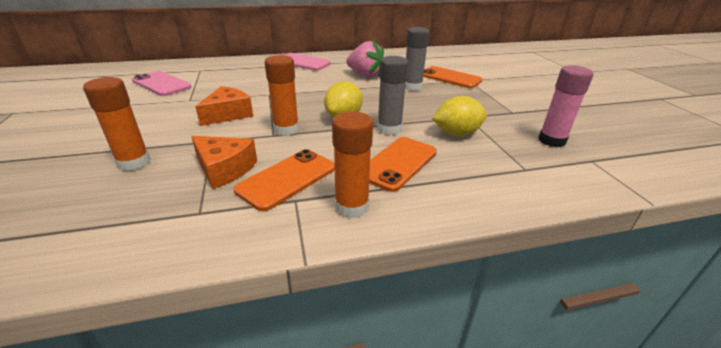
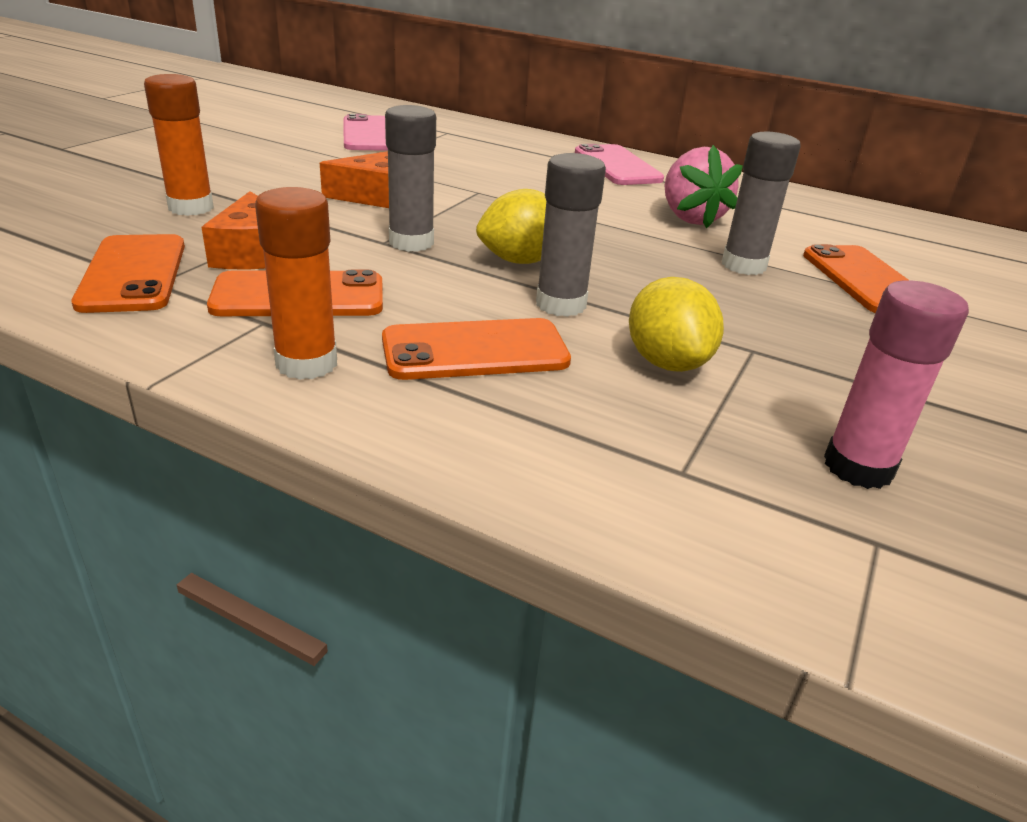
camera: 40 degrees right, 0 degrees up
orange glue stick [264,55,299,136] -> grey glue stick [385,105,436,252]
yellow lemon [432,96,487,136] -> yellow lemon turned 45 degrees clockwise [629,277,724,372]
none -> orange phone [71,234,185,313]

